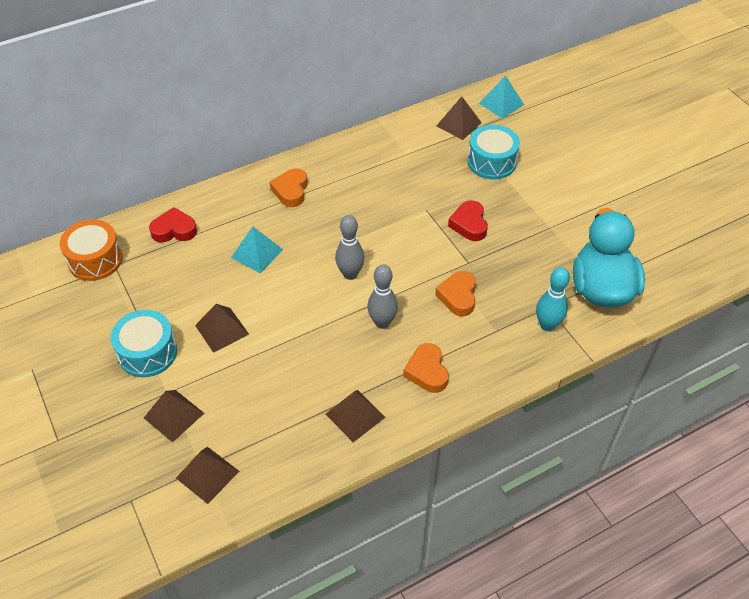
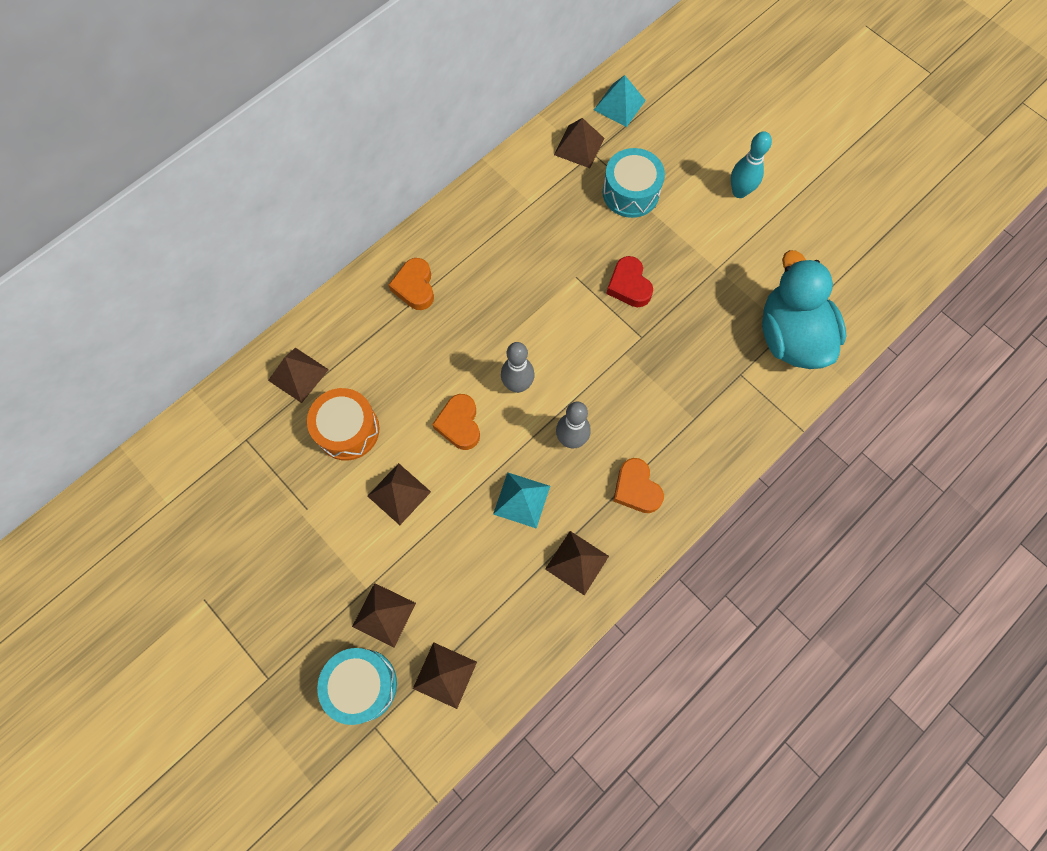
camera: 15 degrees left, 20 degrees up
orange drum [60,219,123,281] -> orange drum moved to [307,388,379,461]
turquoise drum [111,310,177,377] -> turquoise drum moved to [317,648,397,725]
red heart [149,207,197,243] -> brown pyramid [268,348,329,403]
turquoise pyramid [231,227,283,274] -> turquoise pyramid moved to [493,473,550,529]
orange heart [435,271,476,316] -> orange heart moved to [432,394,480,450]
turquoise bowling pin [536,267,570,331] -> turquoise bowling pin moved to [731,131,772,198]

